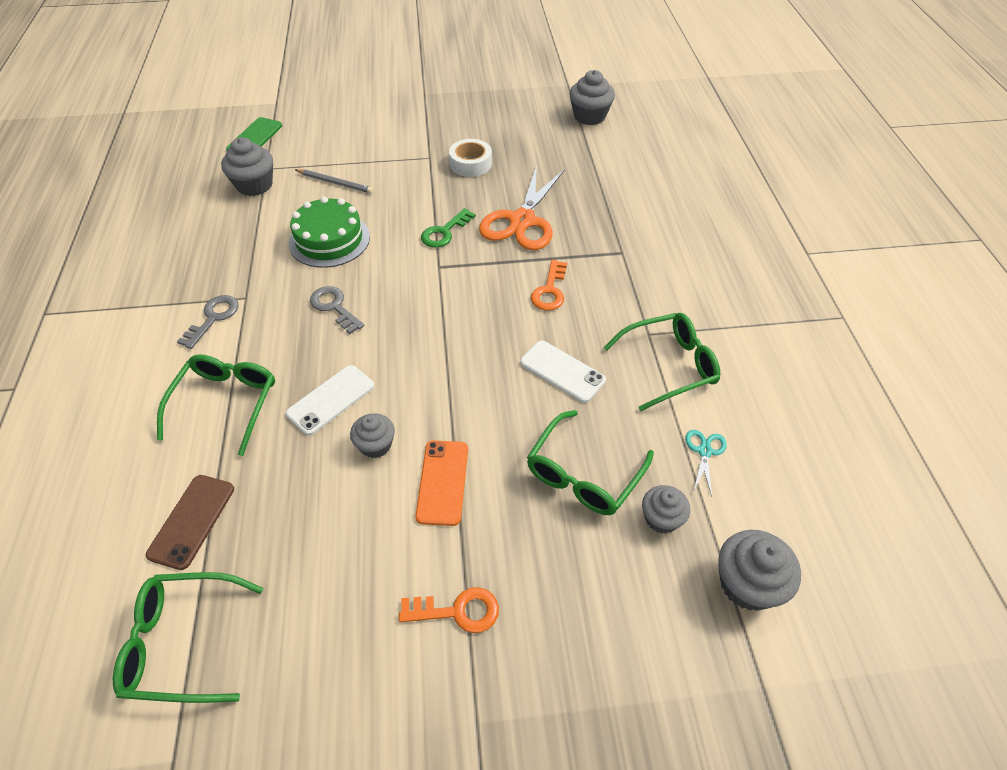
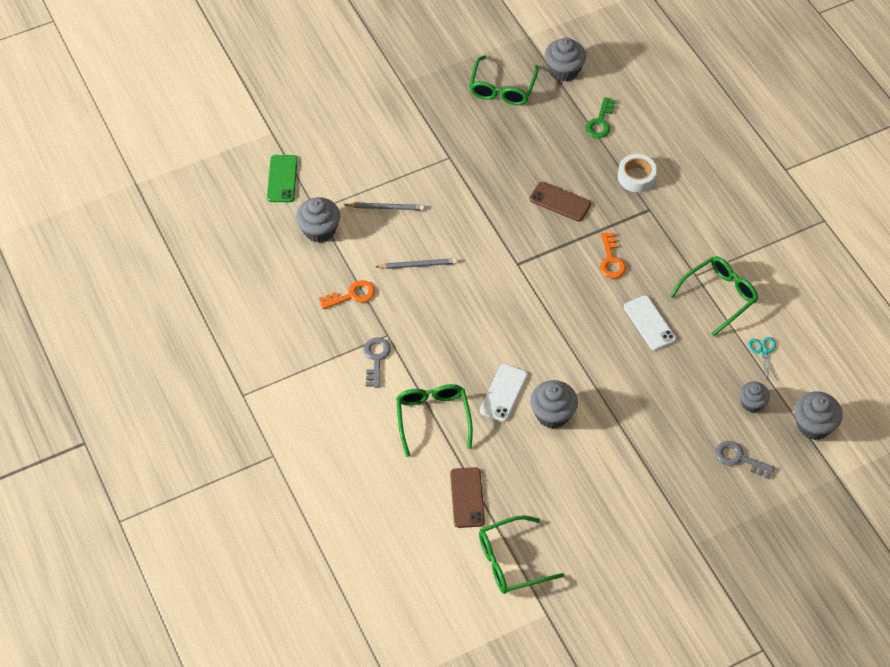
camera: 20 degrees left, 5 degrees up
green cake [289,197,370,268] -> grey pencil [376,258,457,269]
grey key [310,286,364,334] -> grey key moved to [716,441,775,479]
grey cupcake [350,413,395,458] -> grey cupcake [530,380,578,429], size x1.55
orange key [399,587,499,633] -> orange key moved to [319,280,375,309]
orange phone [415,440,468,526] -> none
green key [421,208,476,248] -> green key moved to [585,97,616,138]
white tape [449,139,492,177] -> white tape moved to [618,154,657,192]
orange scissors [479,165,565,250] -> brown phone [530,182,591,222]
white phone [520,341,606,403] -> white phone turned 45 degrees clockwise [624,295,676,351]
green glasses [527,410,654,515] -> green glasses moved to [469,55,539,105]

